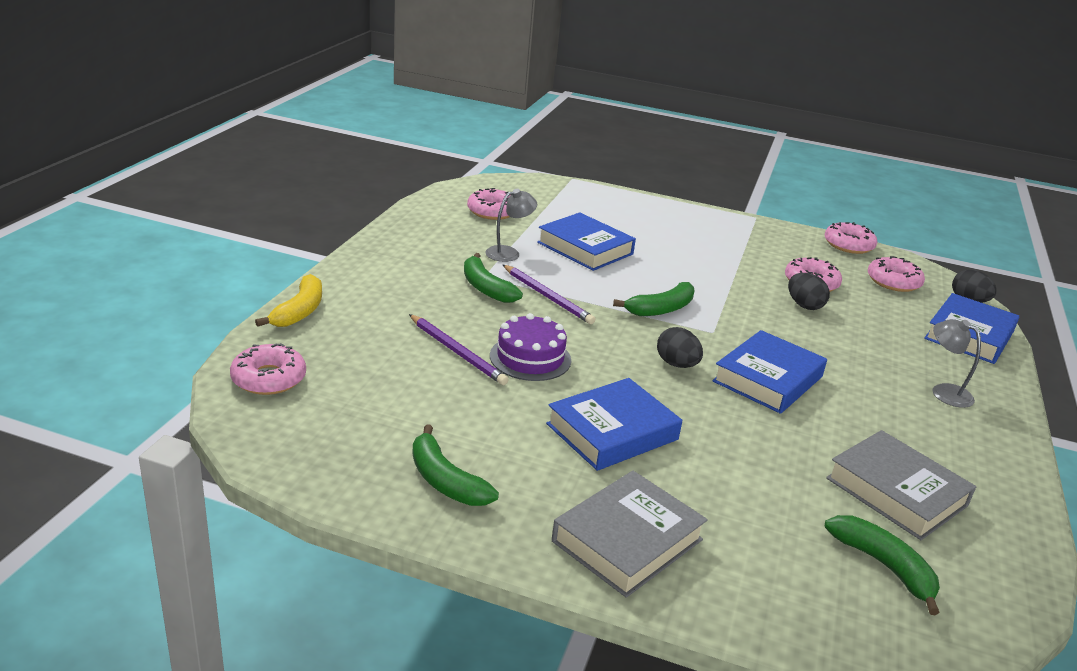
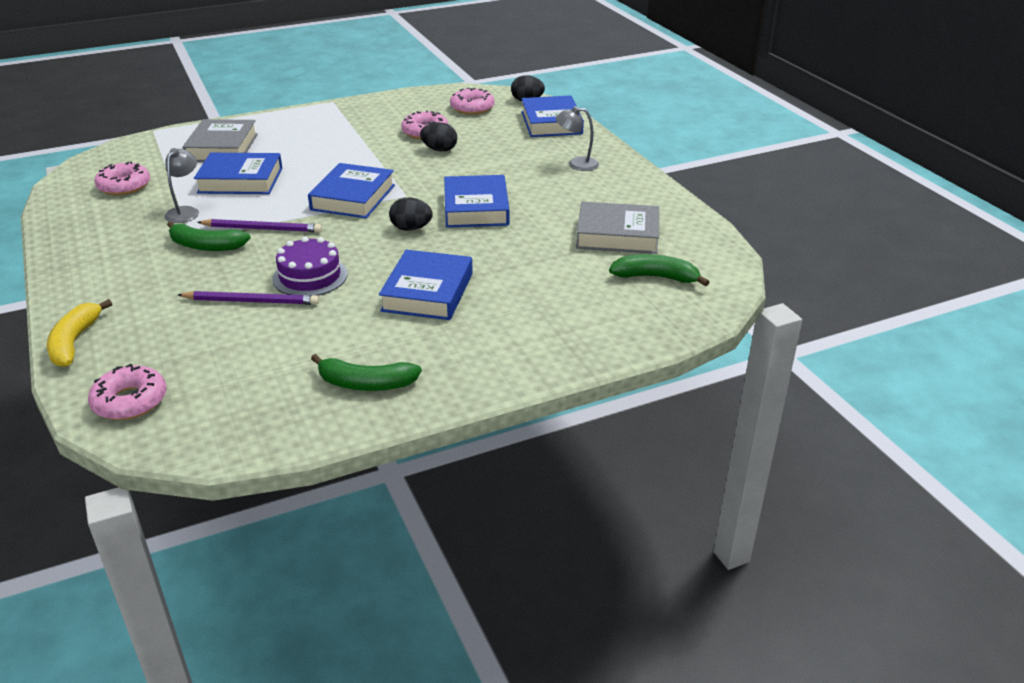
camera: 40 degrees left, 5 degrees up
yellow banana [255,274,322,327] -> yellow banana turned 150 degrees counterclockwise [47,299,112,367]
grey book [552,471,708,598] -> grey book moved to [182,119,258,162]
green banana [613,282,695,316] -> blue book [308,163,395,218]
pink donut [824,222,877,254] -> none

